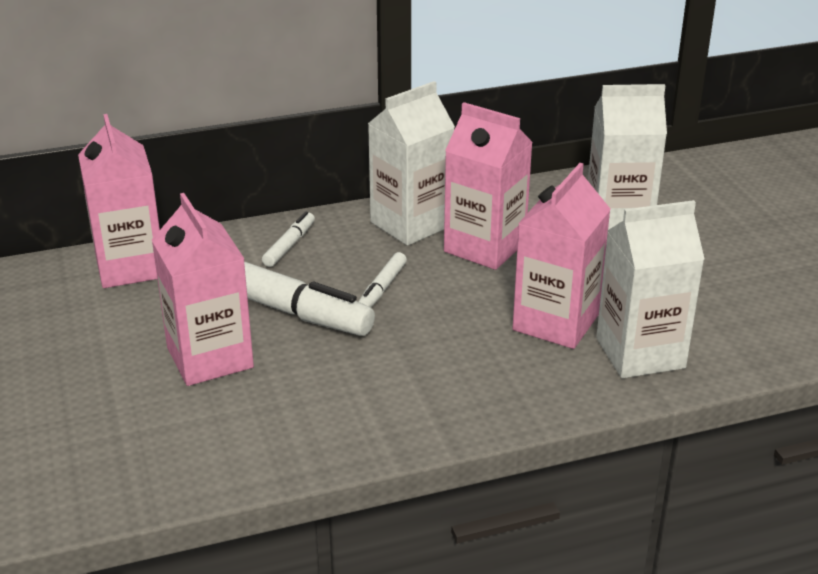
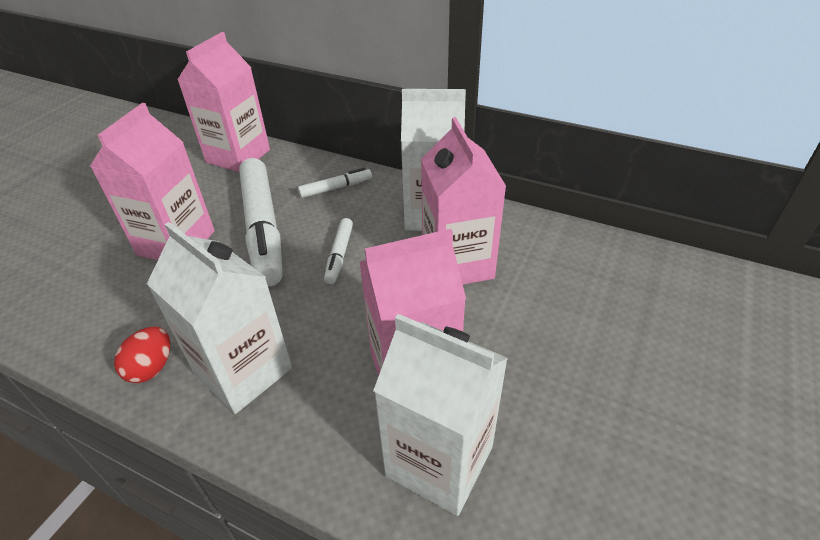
camera: 45 degrees right, 10 degrees up
white marker [358,252,407,307] -> white marker turned 60 degrees counterclockwise [324,218,353,284]
white carton [588,84,667,230] -> white carton moved to [147,222,292,414]
none -> red egg [114,327,170,383]

